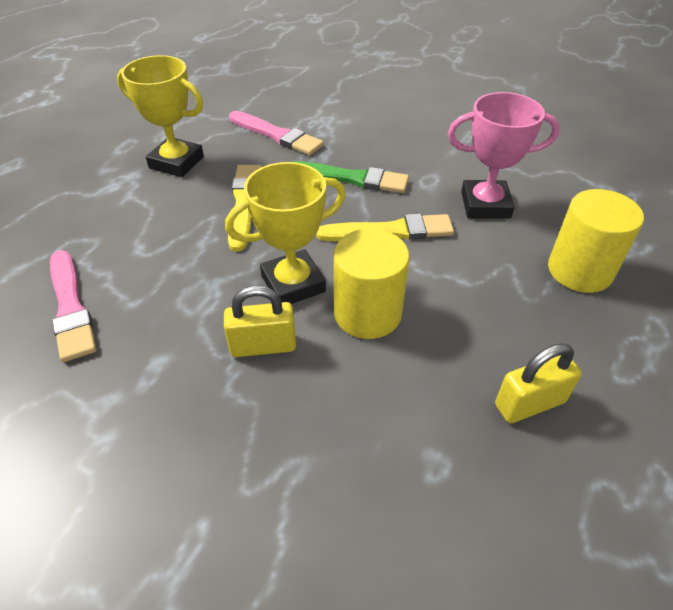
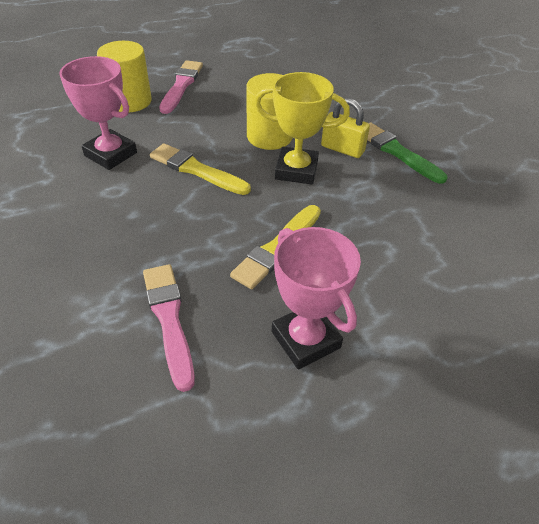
camera: 145 degrees left, 0 degrees up
pink brush [50,250,96,362] -> pink brush moved to [159,60,203,114]
yellow trophy [117,55,204,177] -> pink trophy [272,227,361,370]
green brush [293,161,409,193] -> green brush moved to [367,122,447,184]
yellow padlock [495,343,582,423] -> none

